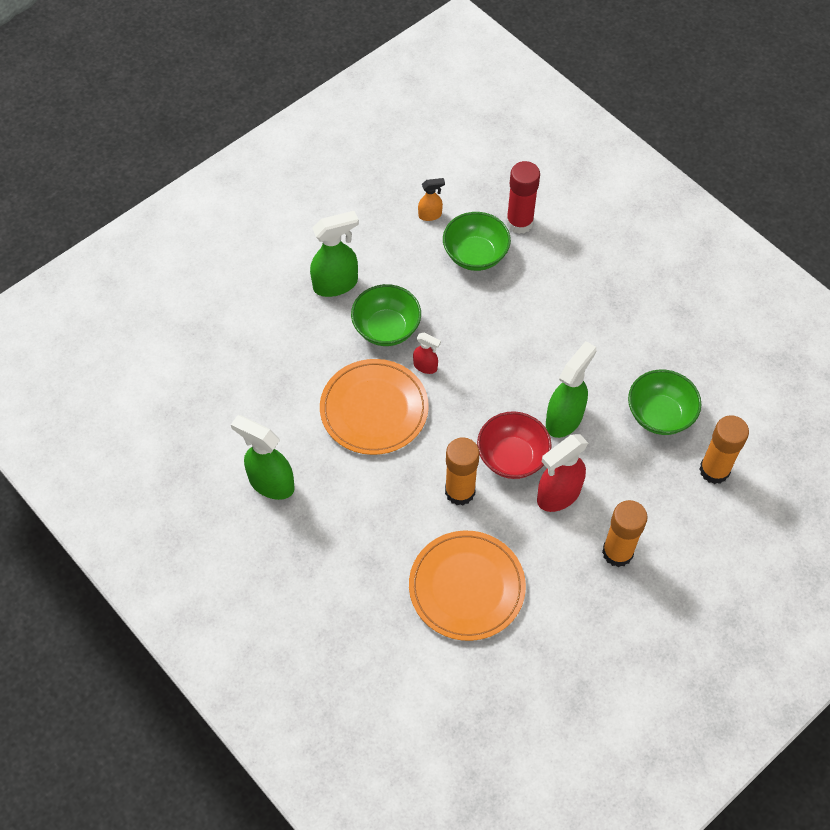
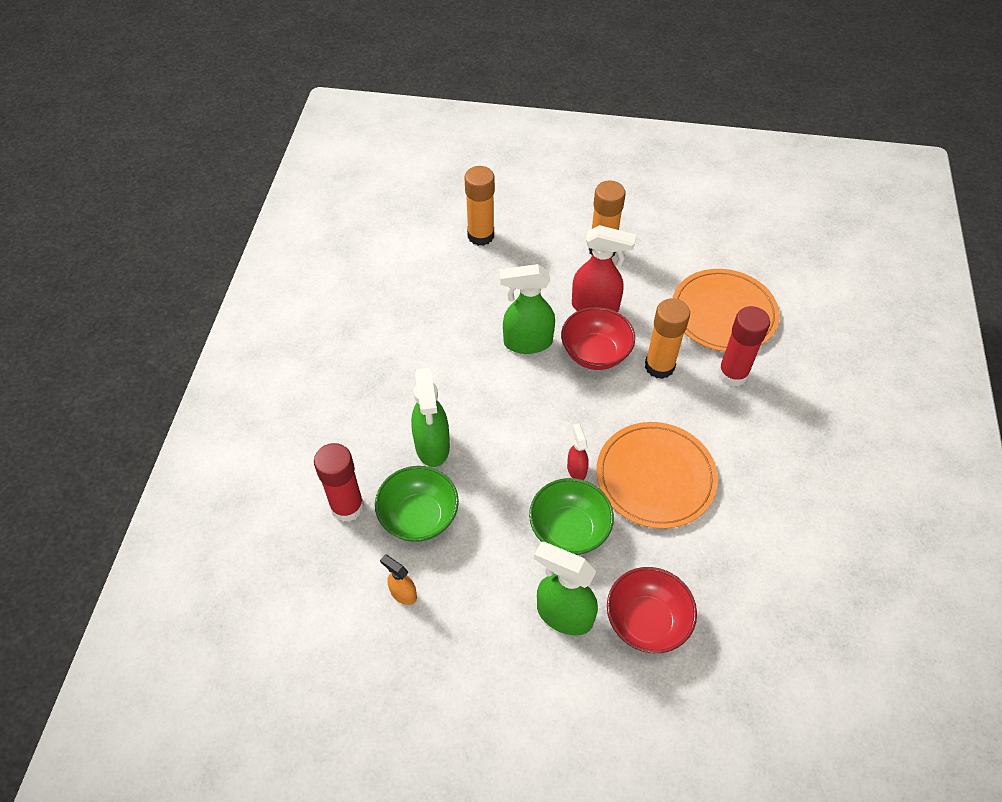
camera: 130 degrees left, 5 degrees down
green spray bottle [231,415,295,500] -> green spray bottle moved to [411,368,450,467]
green bowl [628,370,701,435] -> none
none -> red bowl [607,567,697,653]
none -> red glue stick [718,306,770,387]

